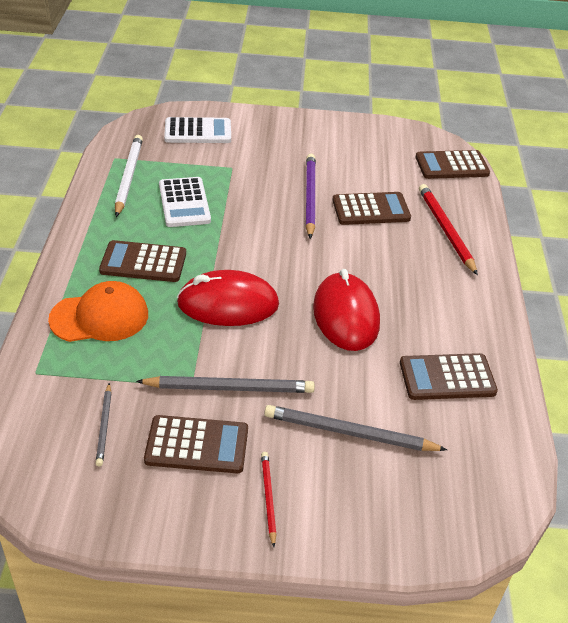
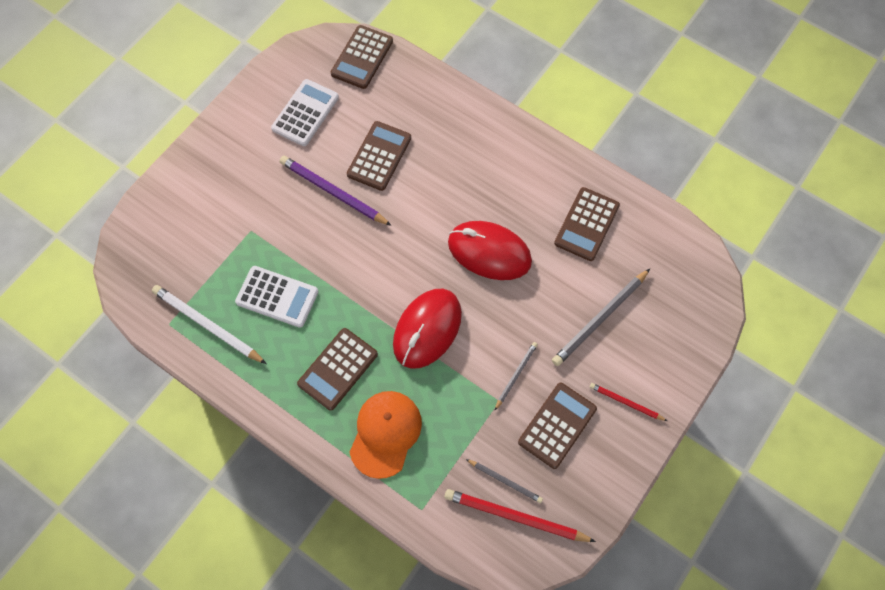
camera: 55 degrees left, 25 degrees up
grey pencil [136,376,315,393] -> grey pencil [494,342,538,411], size x0.56
white calculator [164,117,231,143] -> white calculator moved to [271,79,339,146]
red pencil [419,184,478,275] -> red pencil moved to [444,489,596,542]

